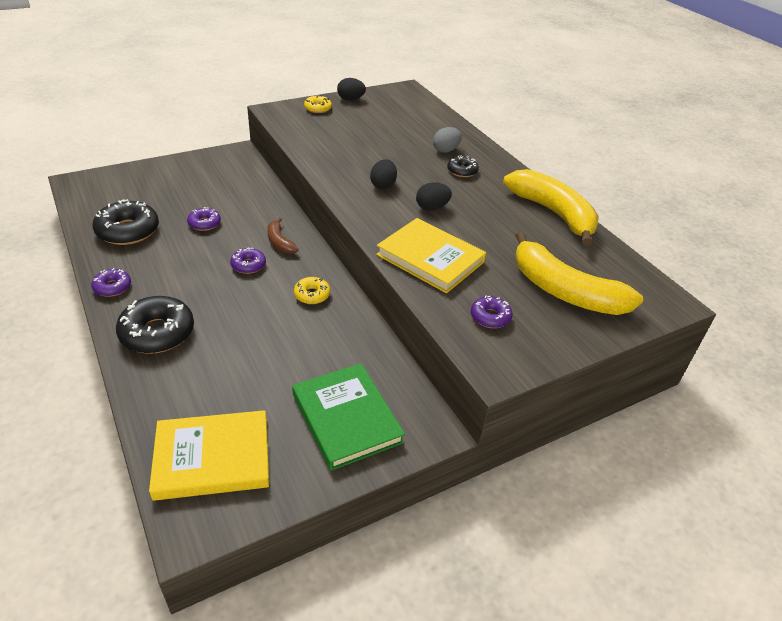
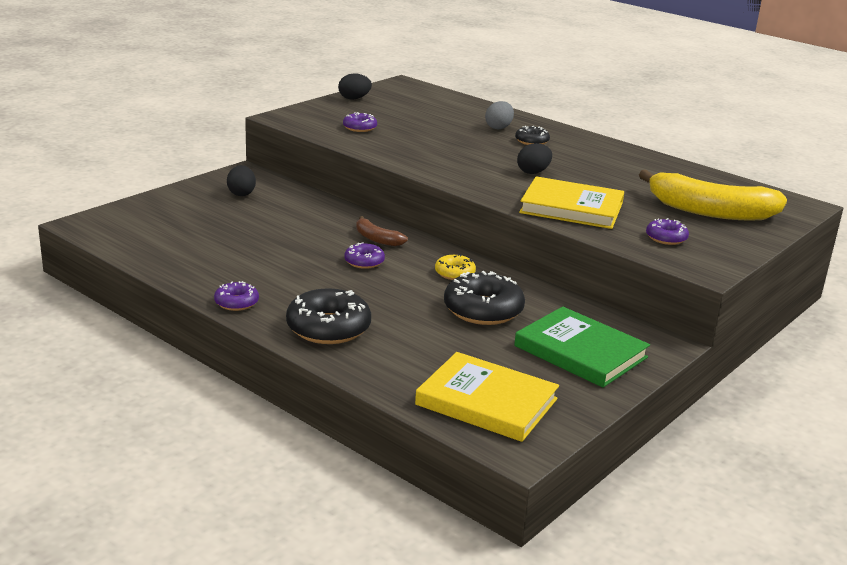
camera: 20 degrees left, 15 degrees down
black donut [93,199,159,245] -> black donut moved to [444,271,525,325]
yellow book [149,410,269,501] -> yellow book turned 60 degrees clockwise [415,352,559,442]
purple donut [187,207,221,231] -> purple donut moved to [343,112,377,132]
yellow donut [304,95,332,113] -> none
black egg [370,159,397,189] -> black egg moved to [227,165,256,196]
yellow banana [503,169,599,246] -> none

